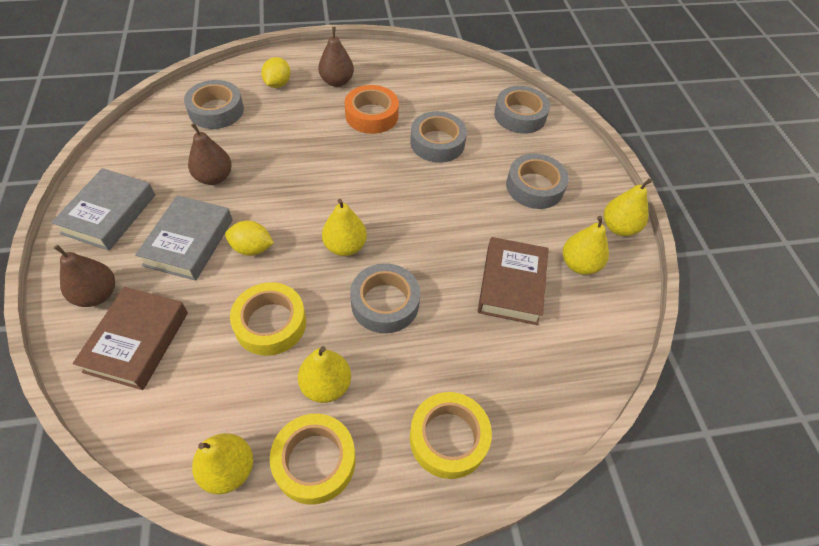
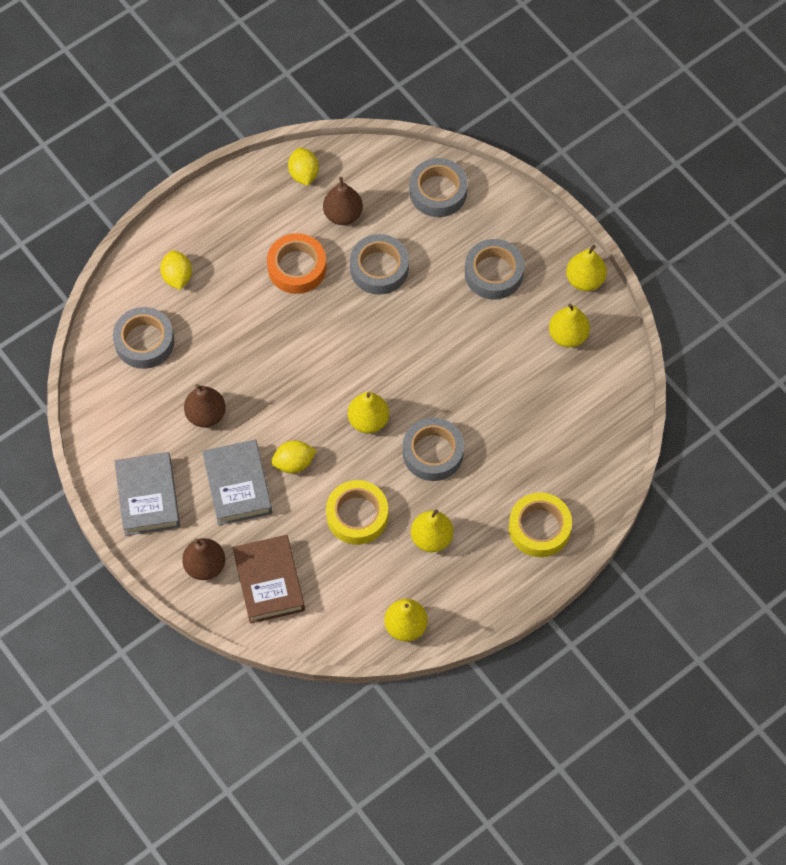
camera: 25 degrees left, 10 degrees up
yellow tape [270,414,356,505] -> none
brown pear [318,27,354,87] -> brown pear moved to [323,177,363,225]
brown book [478,237,549,325] -> none
none -> yellow lemon [288,148,319,186]

